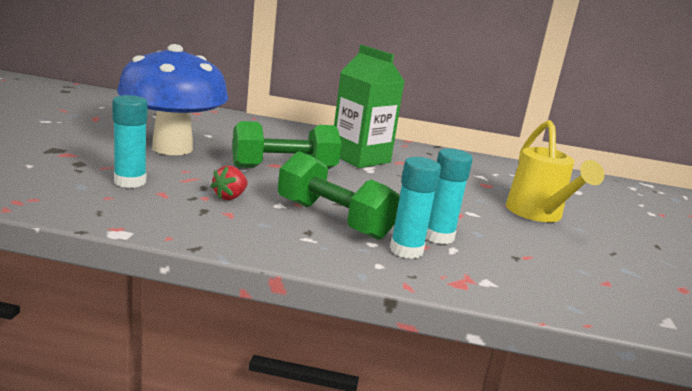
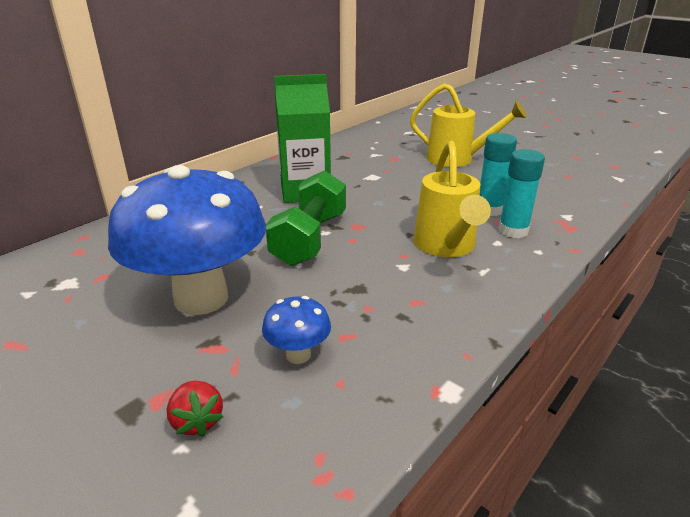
camera: 55 degrees left, 10 degrees up
turquoise glue stick [112,95,147,188] -> blue mushroom [262,296,331,364]
red strawberry [210,165,248,200] -> red strawberry moved to [167,381,223,437]
green dumbbell [278,151,400,240] -> yellow watering can [414,141,491,257]

